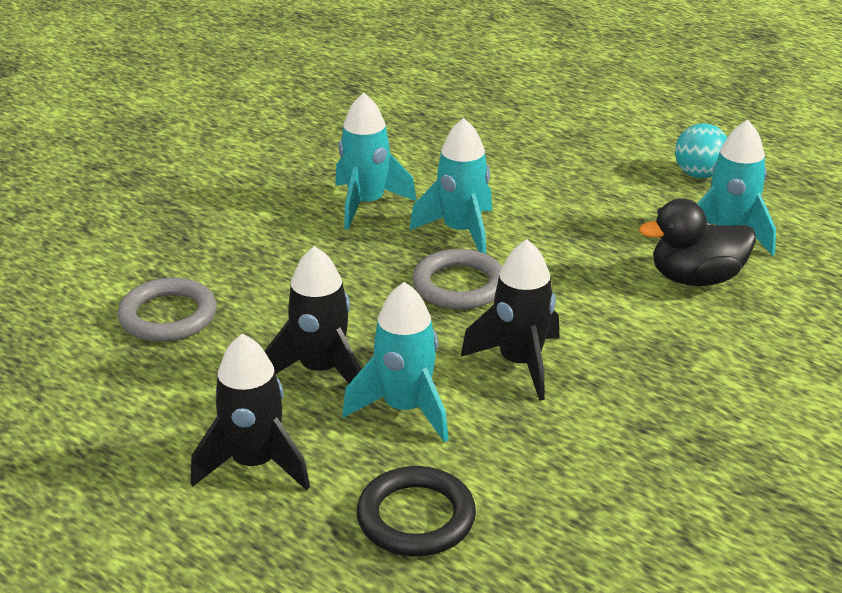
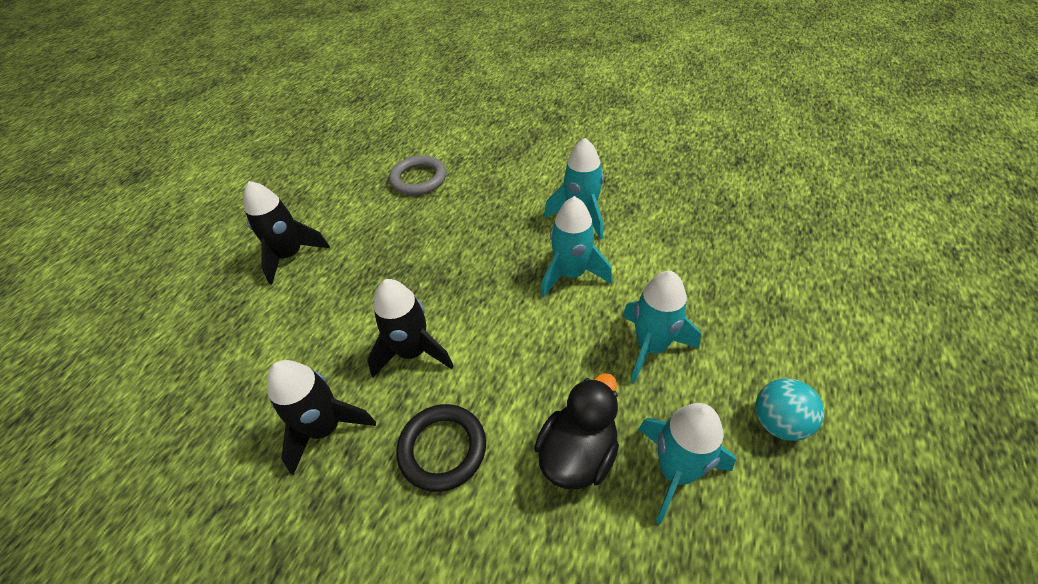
camera: 75 degrees right, 15 degrees up
black rocket [265,246,361,384] -> black rocket moved to [267,360,376,475]
turquoise rocket [342,282,449,442] -> turquoise rocket moved to [622,271,701,384]
black ring [357,466,476,556] -> black ring moved to [397,404,486,492]
grey ring [412,249,503,310] -> none
black duck [639,199,756,286] -> black duck turned 60 degrees clockwise [534,373,619,489]

